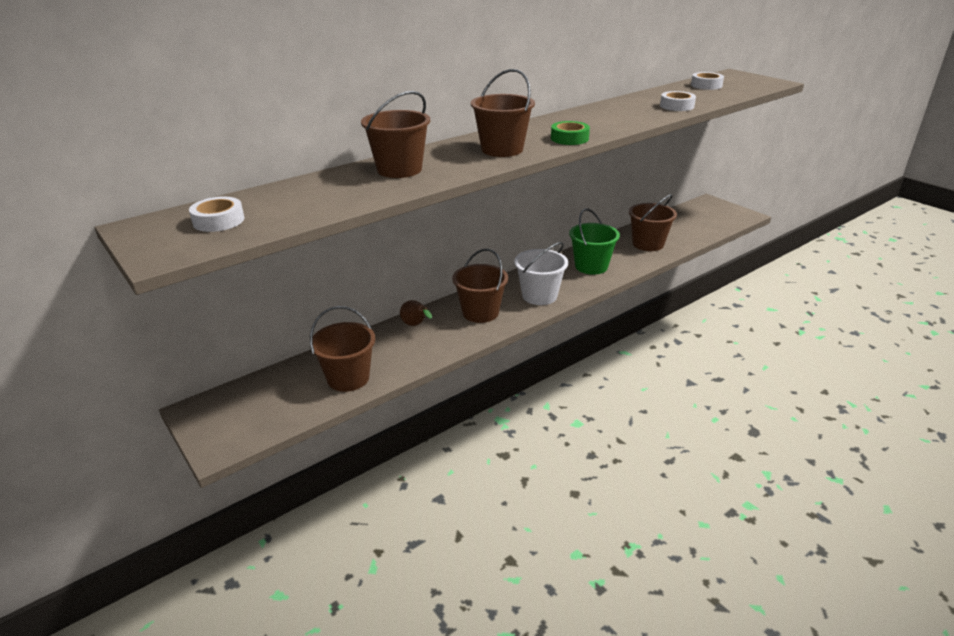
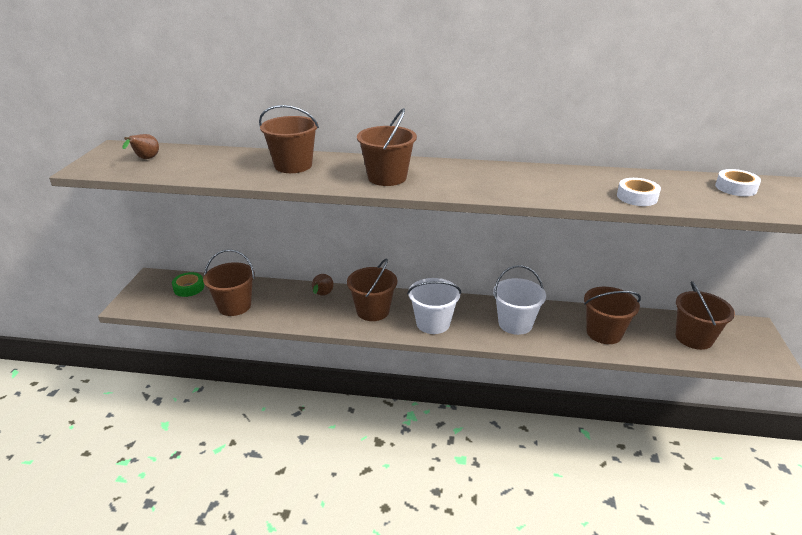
camera: 45 degrees right, 0 degrees up
white tape [189,197,244,232] -> brown pear [123,134,159,159]
green tape [551,121,590,145] -> green tape moved to [172,272,204,297]
green bucket [569,208,620,275] -> white bucket [493,265,546,335]
none -> brown bucket [676,281,735,350]

